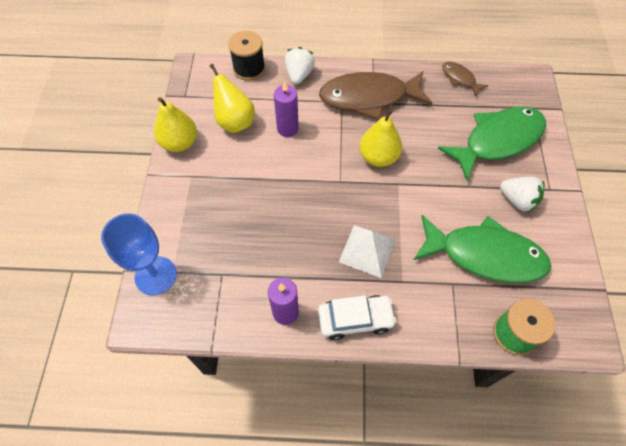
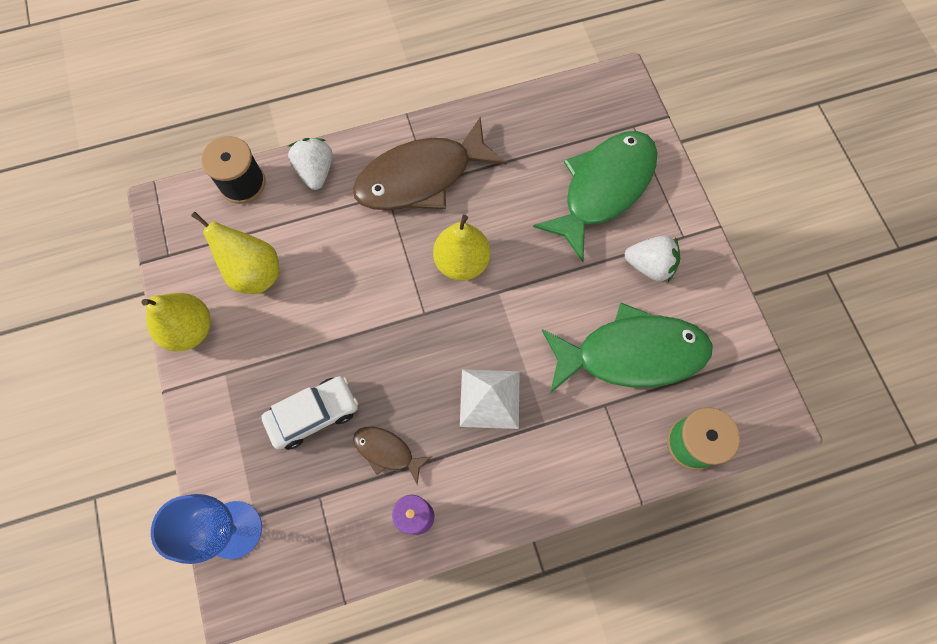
camera: 20 degrees left, 10 degrees up
purple candle [274,81,299,137] -> none
white car [318,295,397,340] -> white car moved to [261,376,358,450]
brown fish [442,62,488,96] -> brown fish moved to [353,427,432,484]

